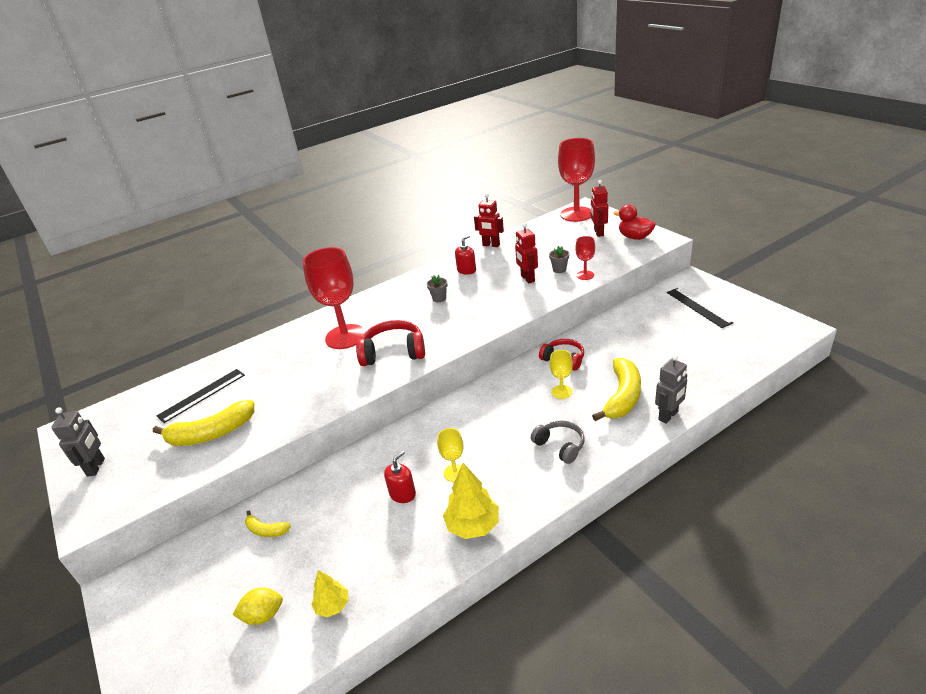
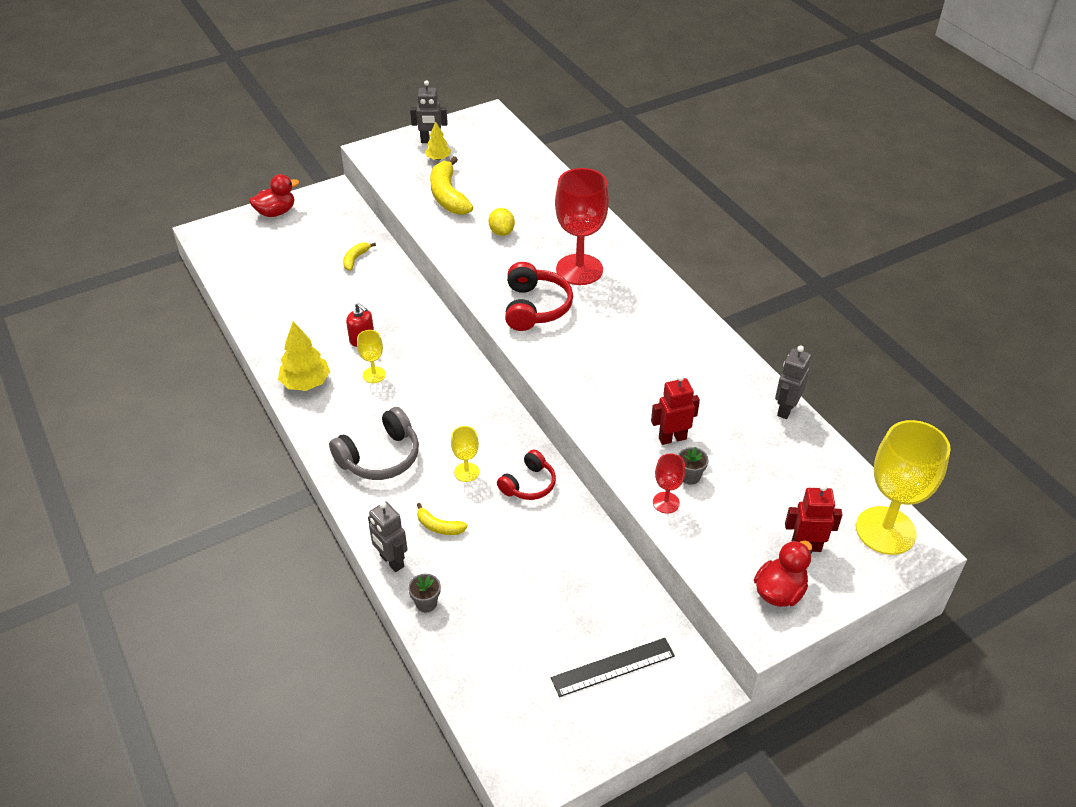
camera: 90 degrees right, 10 degrees up
black ruler [157,369,245,423] -> none
yellow lemon [232,587,283,625] -> yellow lemon moved to [489,208,515,236]
yellow tree [312,570,348,617] -> yellow tree moved to [425,121,451,160]
grey flower pot [427,275,447,302] -> grey flower pot moved to [408,574,441,612]
red soap dispenser [455,235,476,275] -> none
red robot [474,193,504,247] -> grey robot [775,345,811,419]
grey headphones [531,421,585,464] -> grey headphones [329,407,419,480], size x1.54
red goblet [558,138,595,222] -> yellow goblet [856,420,950,555]
yellow banana [592,358,641,421] -> yellow banana [417,503,468,535], size x0.51
none -> red duck [249,174,299,217]

